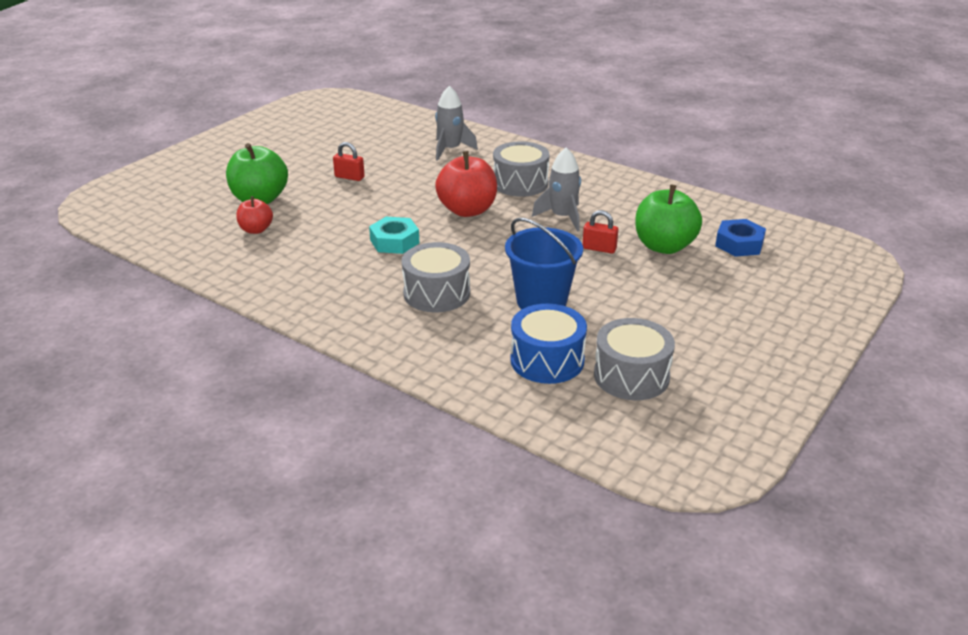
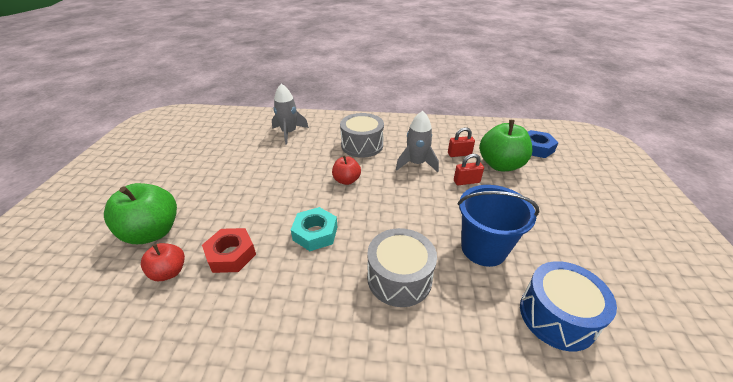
camera: 30 degrees left, 5 degrees up
red padlock [333,142,365,181] -> red padlock moved to [448,127,475,157]
red apple [435,151,497,217] -> red apple [332,155,361,185], size x0.56
grey drum [594,318,675,400] -> none
none -> red nut [202,228,256,273]

